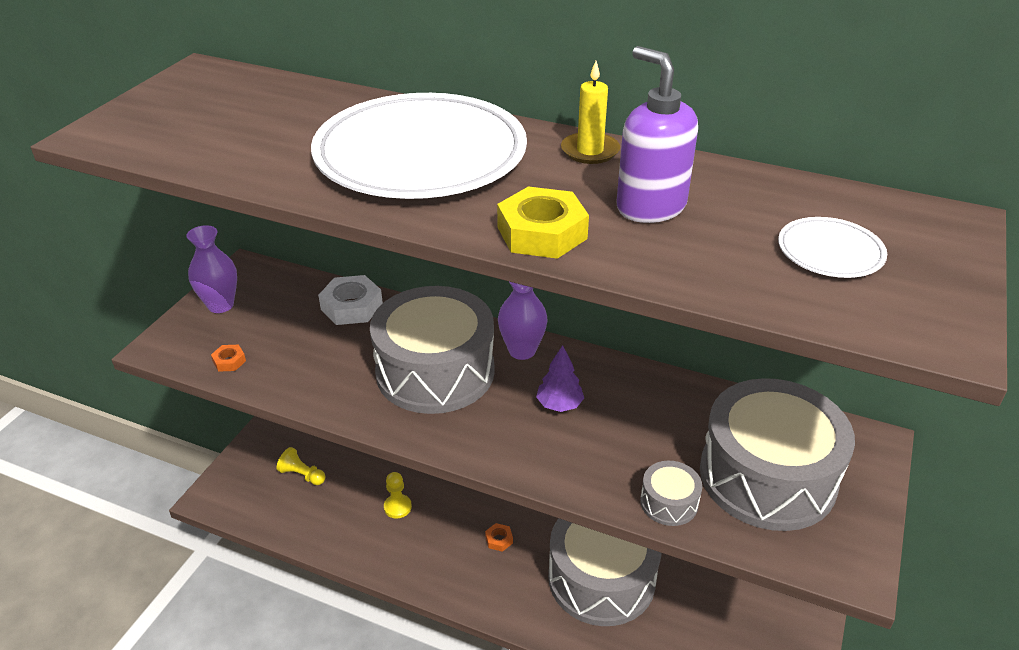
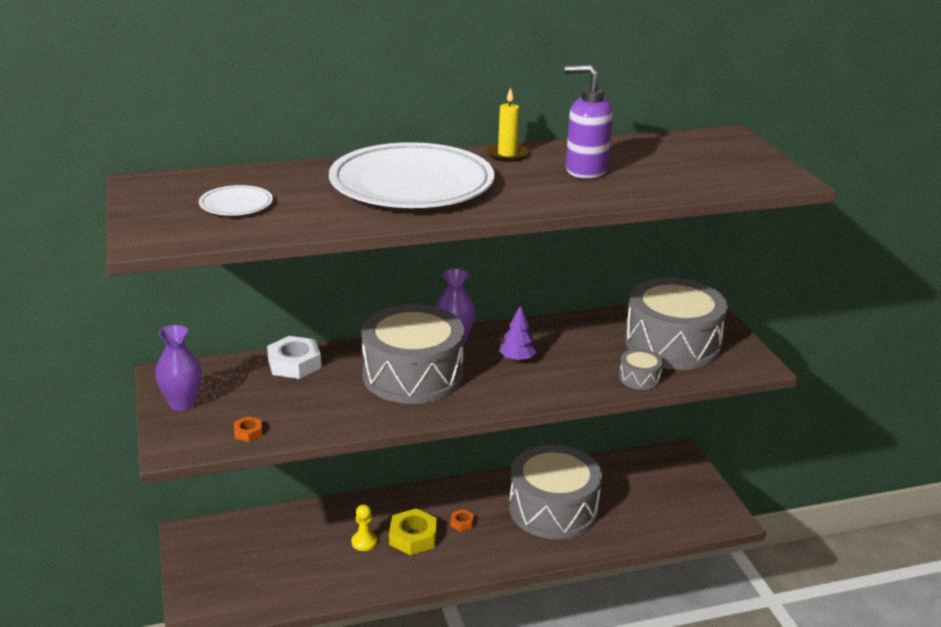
camera: 40 degrees left, 10 degrees down
yellow pawn [276,447,325,485] -> none
yellow nut [497,187,589,259] -> yellow nut moved to [389,508,437,555]
white plate [778,217,887,278] -> white plate moved to [199,185,273,216]

